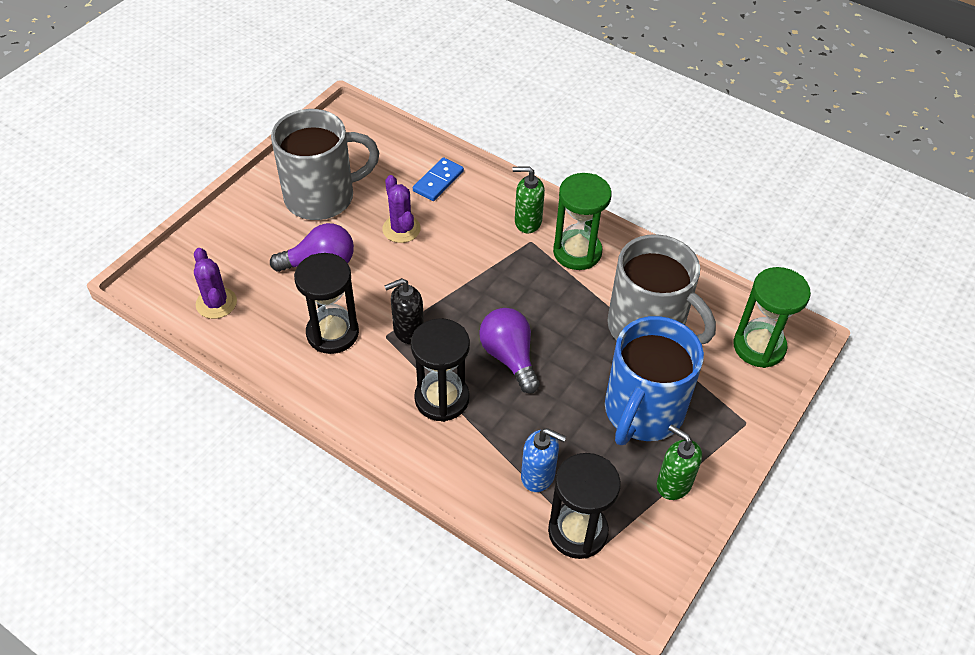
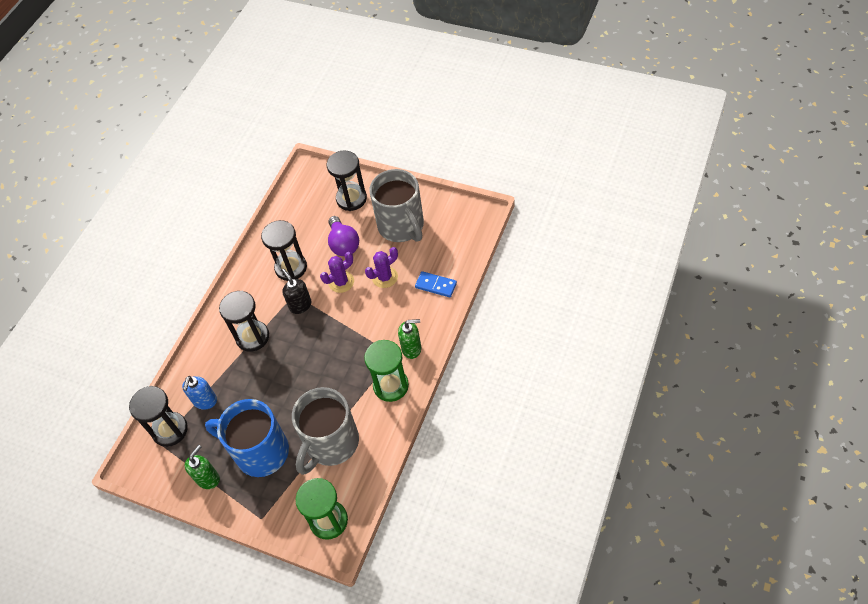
camera: 85 degrees right, 5 degrees up
purple cactus [194,248,237,319] -> purple cactus moved to [320,252,354,293]
purple light bulb [479,308,540,394] -> none
green soap dispenser [513,166,545,233] -> green soap dispenser turned 90 degrees clockwise [398,319,421,359]
none -> black hourglass [327,150,367,211]

